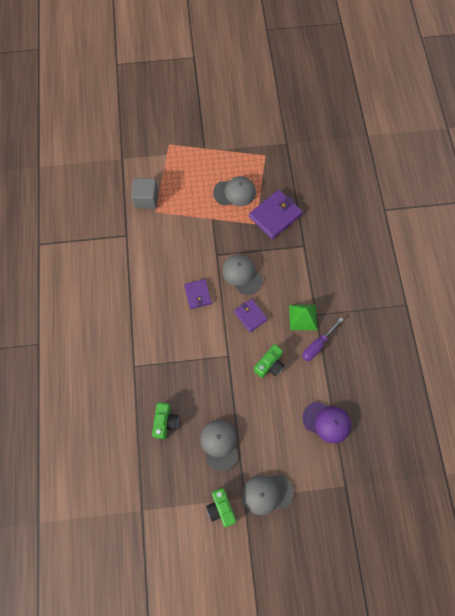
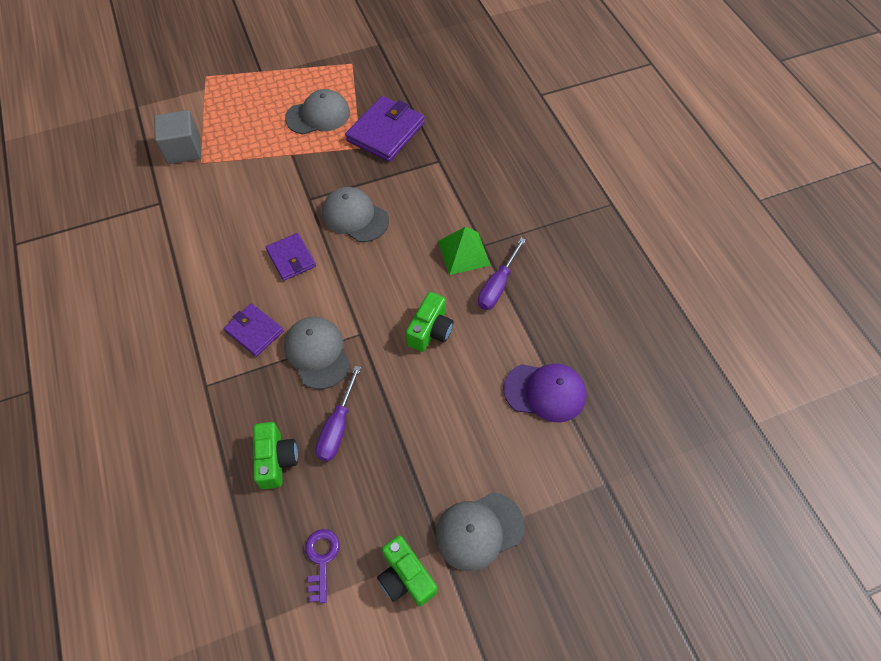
camera: 15 degrees left, 10 degrees down
grey cap [200,420,238,471] -> grey cap moved to [284,317,350,389]
purple wallet [234,299,268,332] -> purple wallet moved to [224,303,284,357]
none -> purple key [305,529,339,603]
none -> purple screwdriver [315,366,361,462]

